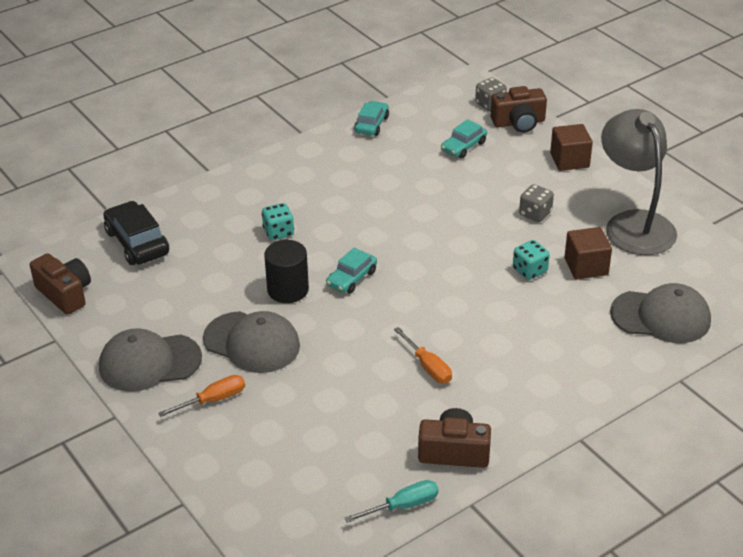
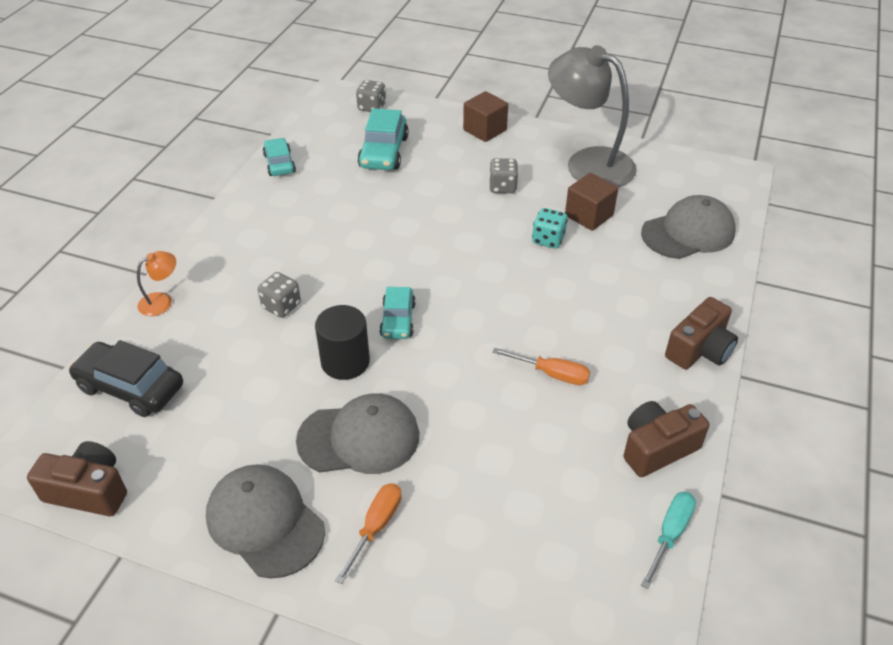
camera: 35 degrees left, 5 degrees up
grey cap [99,328,202,392] -> grey cap turned 90 degrees clockwise [206,464,325,579]
turquoise dice [262,203,294,240] -> grey dice [258,272,301,318]
turquoise car [441,119,487,158] -> turquoise car [358,108,409,170], size x1.55
brown camera [491,86,547,133] -> brown camera moved to [665,297,738,369]
none -> orange lamp [137,251,176,316]

